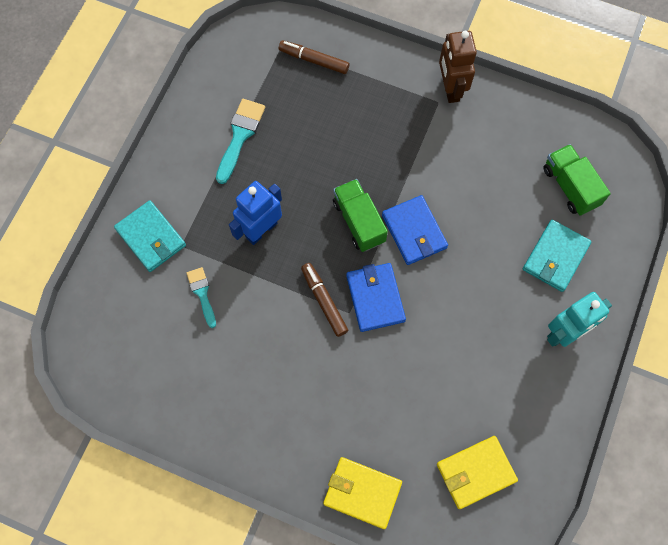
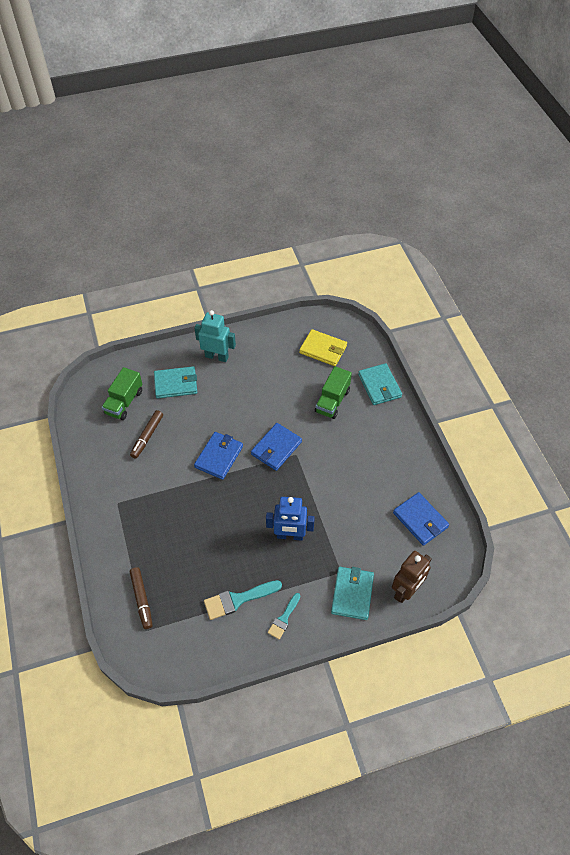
camera: 130 degrees left, 15 degrees down
turquoise brush [186,267,216,328] -> turquoise brush moved to [268,593,300,639]
brown marker [301,263,349,337] -> brown marker moved to [130,410,163,459]
yellow wallet [323,457,402,529] -> turquoise wallet [358,363,402,405]
green truck [333,179,388,252] -> green truck moved to [315,366,352,419]
brown robot [439,31,477,103] -> brown robot moved to [392,551,432,603]
none -> blue wallet [393,492,449,546]

